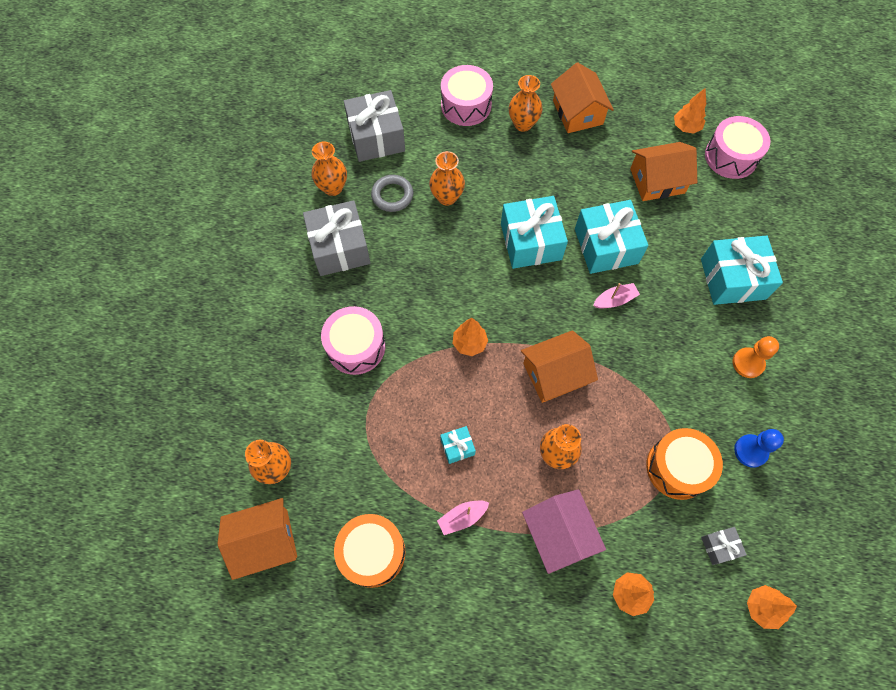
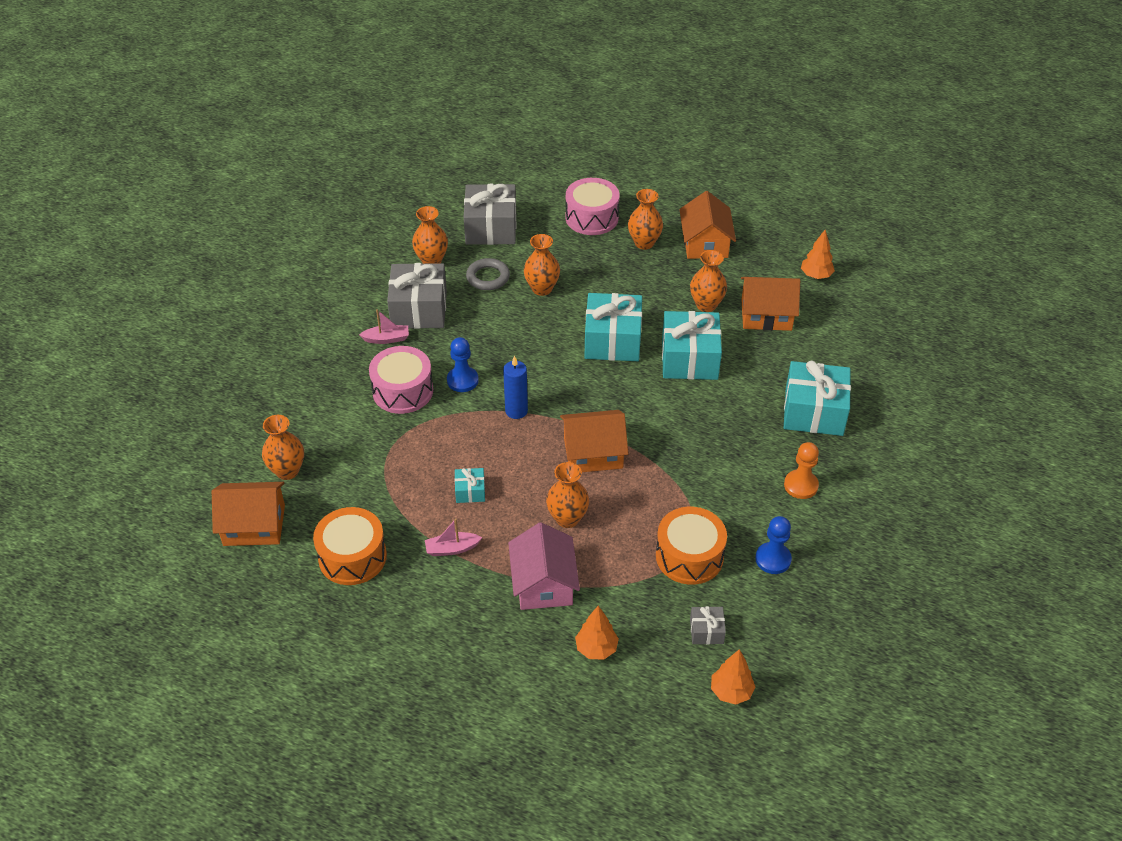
camera: 15 degrees right, 20 degrees down
orange tree [453,318,488,356] -> blue candle [503,356,528,419]
pink boat [593,283,640,309] -> pink boat moved to [359,309,409,344]
pink drum [705,116,770,179] -> none
none -> blue pawn [447,337,479,392]
none -> orange vase [690,250,727,312]

